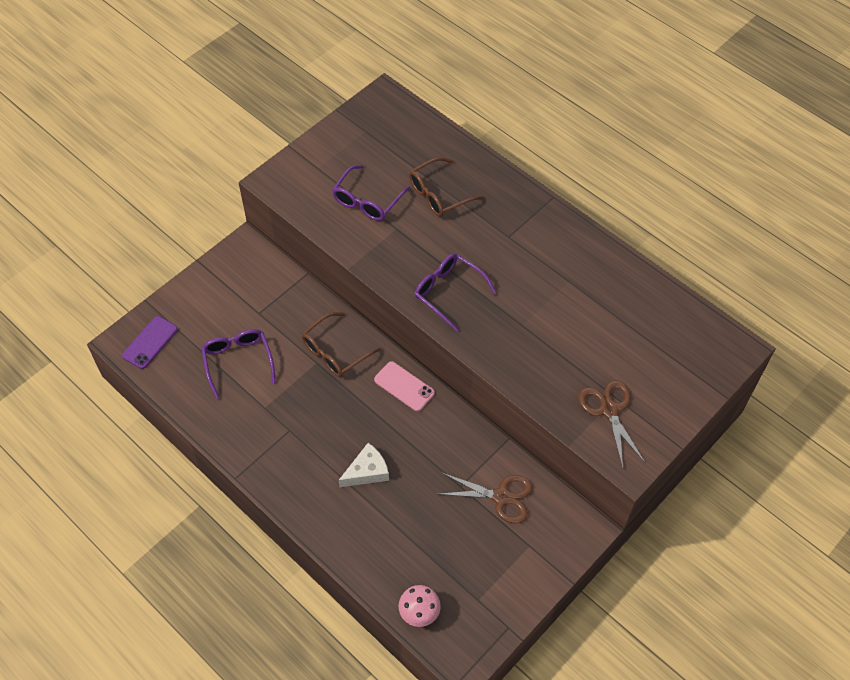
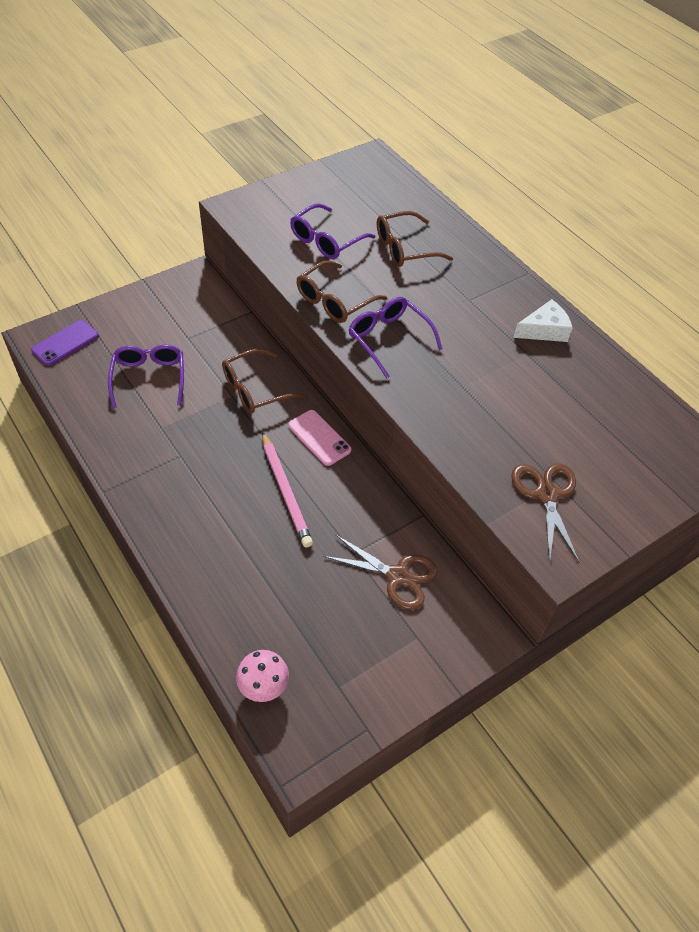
camera: 10 degrees right, 5 degrees down
white cheese [339,443,389,487] -> white cheese moved to [513,299,573,342]
none -> pink pencil [262,432,313,547]
none -> brown glasses [297,260,387,323]

